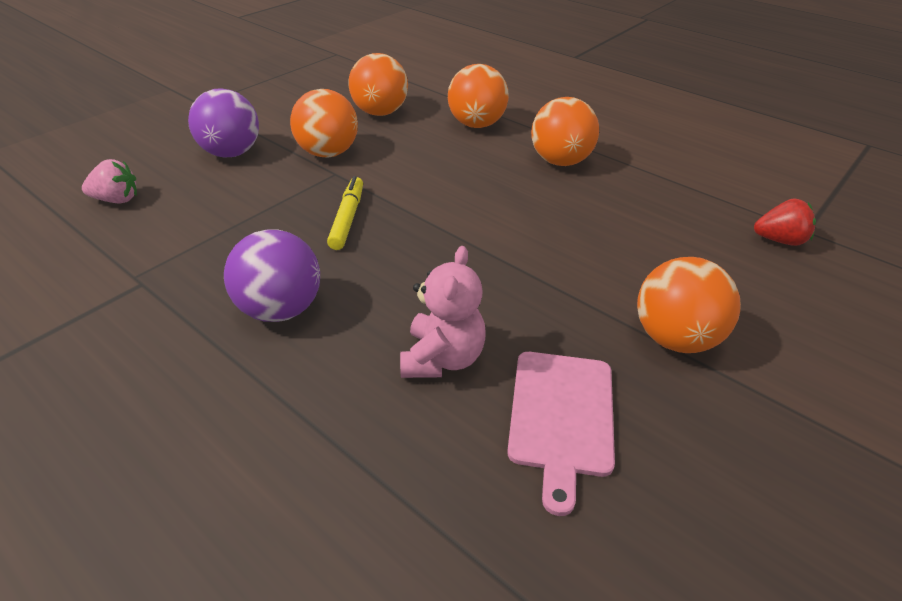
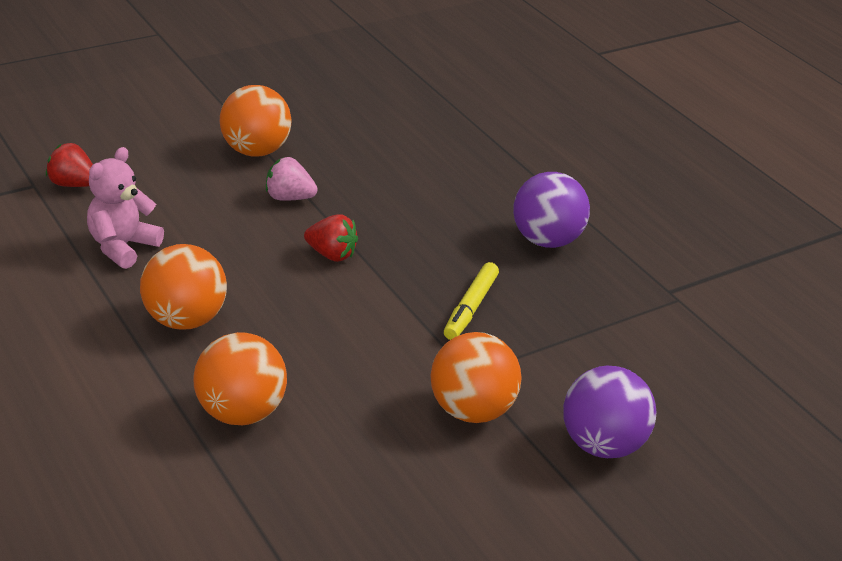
camera: 165 degrees left, 5 degrees down
pink strawberry [82,159,137,203] -> pink strawberry moved to [266,157,318,201]
orange ball [348,53,408,116] -> none
pink teddy bear [400,246,486,378] -> pink teddy bear moved to [87,147,164,269]
pink cutting board [507,352,615,516] -> none
none -> red strawberry [304,214,358,262]

